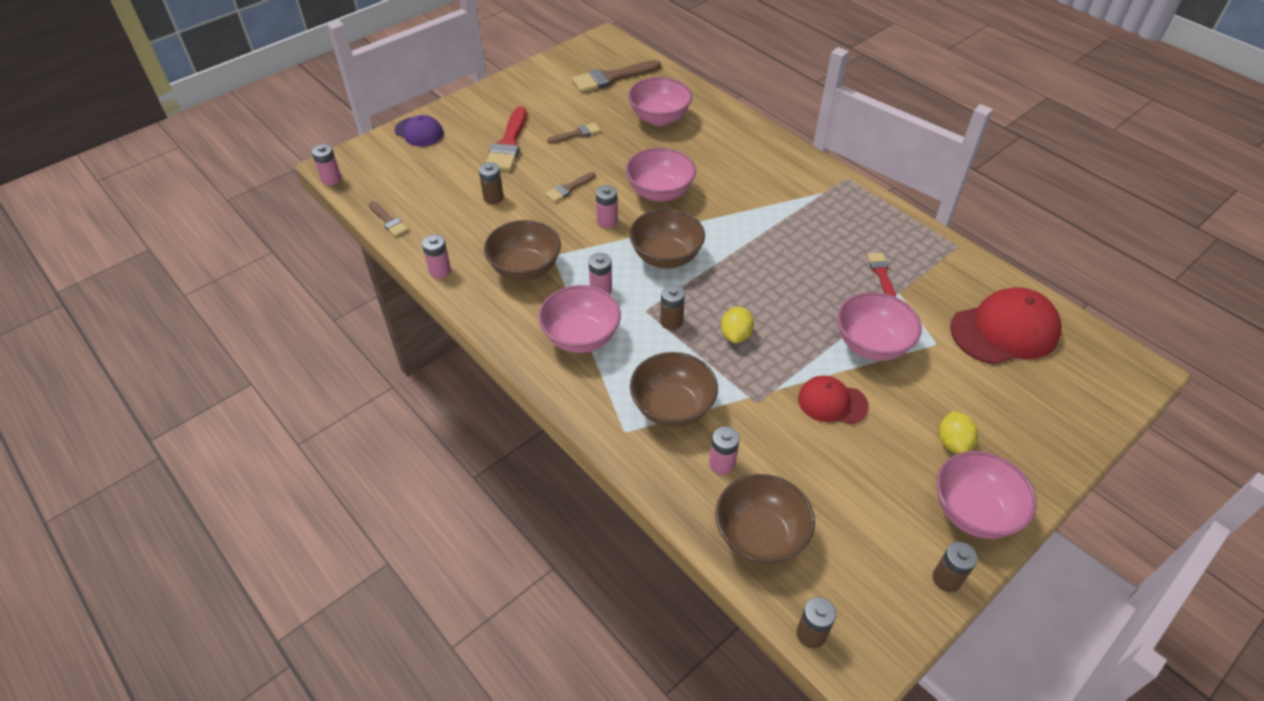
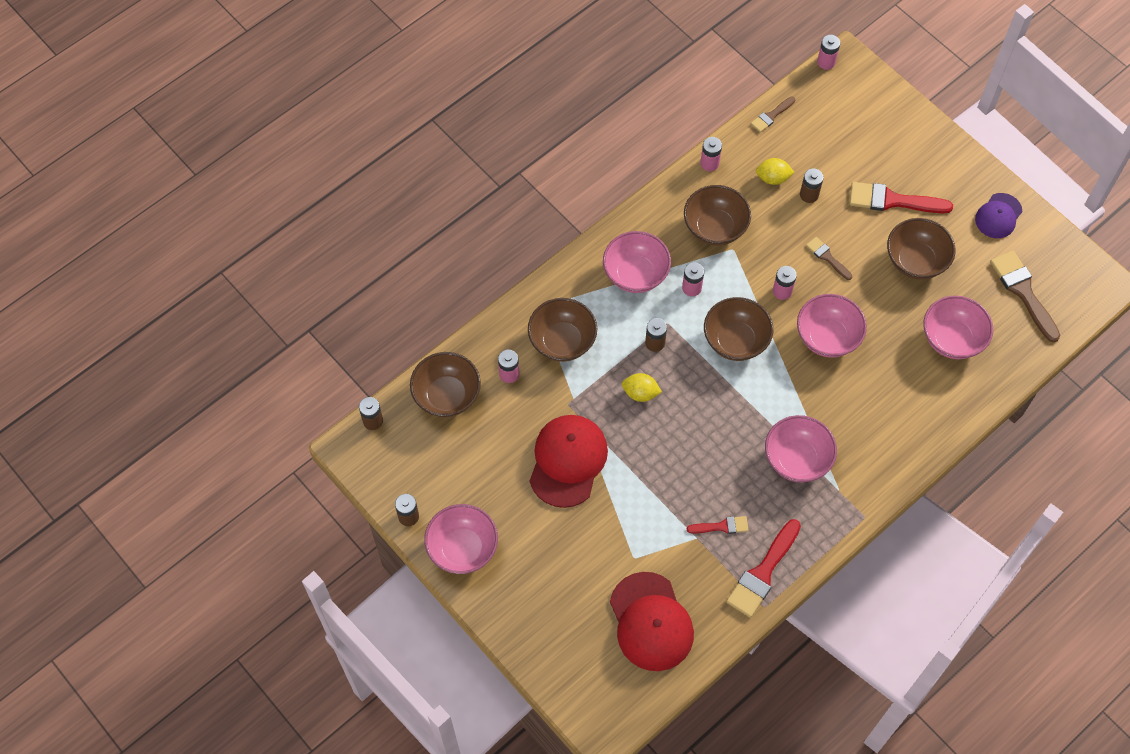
camera: 90 degrees right, 15 degrees up
purple cap [395,115,444,146] -> purple cap moved to [975,193,1023,238]
brown brush [547,123,600,144] -> brown bowl [887,218,956,280]
red cap [798,376,869,424] -> red cap [530,415,608,508], size x1.70
pink bowl [837,292,922,361] -> pink bowl moved to [765,415,837,482]
yellow lemon [939,411,978,454] -> yellow lemon moved to [756,158,794,185]
none -> red brush [726,519,801,618]

